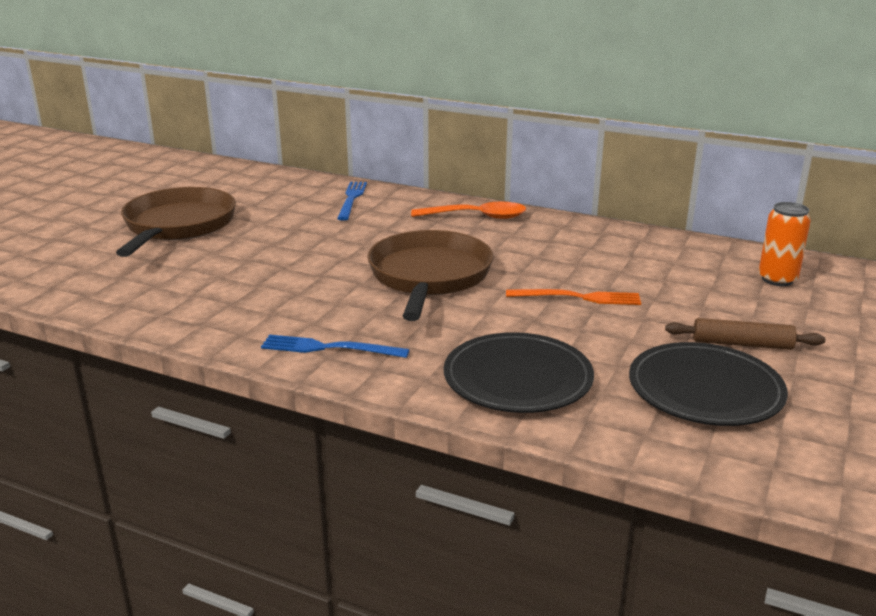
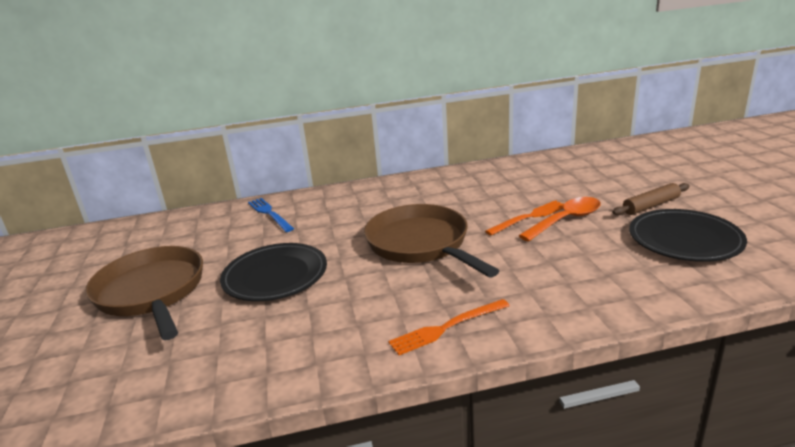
camera: 35 degrees left, 0 degrees up
blue fork [261,335,409,358] -> orange fork [388,299,510,355]
orange spoon [411,202,526,219] -> orange spoon moved to [518,197,601,242]
black plate [444,332,594,413] -> black plate moved to [220,243,327,301]
orange can [759,202,811,286] -> none

